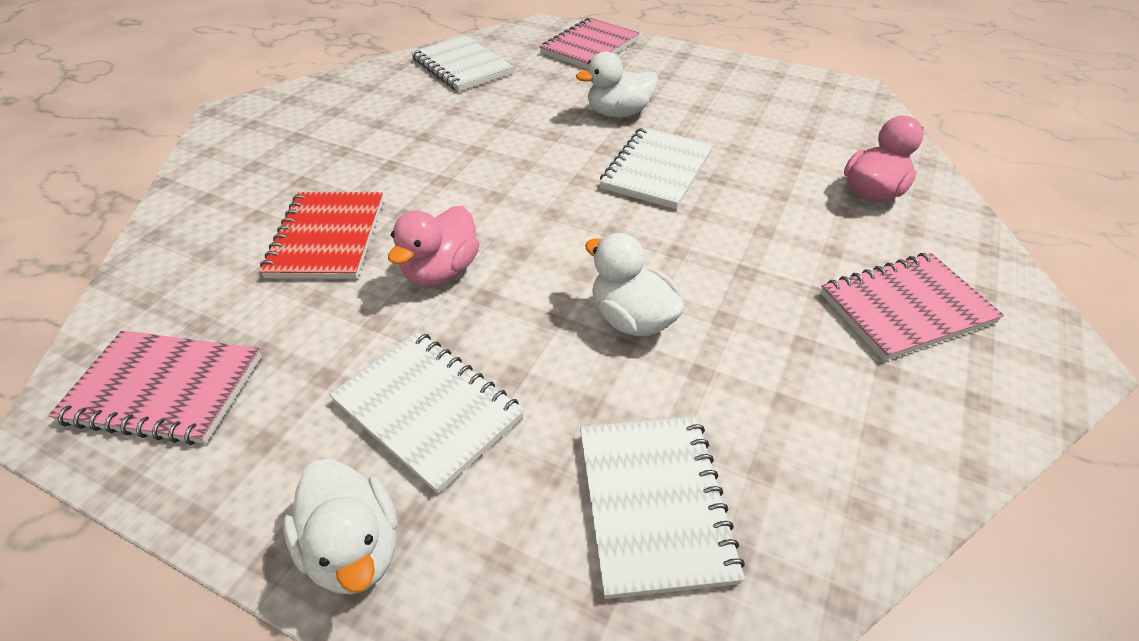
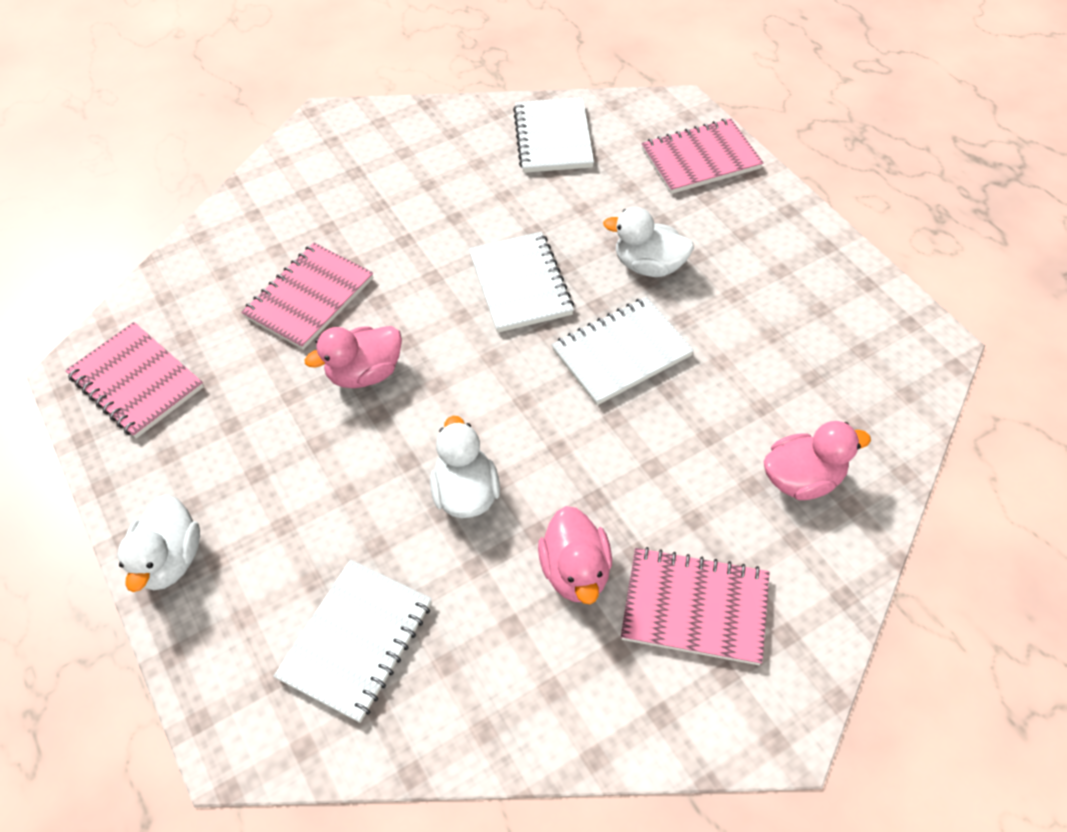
camera: 35 degrees right, 10 degrees up
red notebook [260,192,383,279] -> pink notebook [241,243,373,350]
white notebook [329,331,524,494] -> white notebook moved to [469,231,574,333]
none -> pink duck [538,506,612,604]

